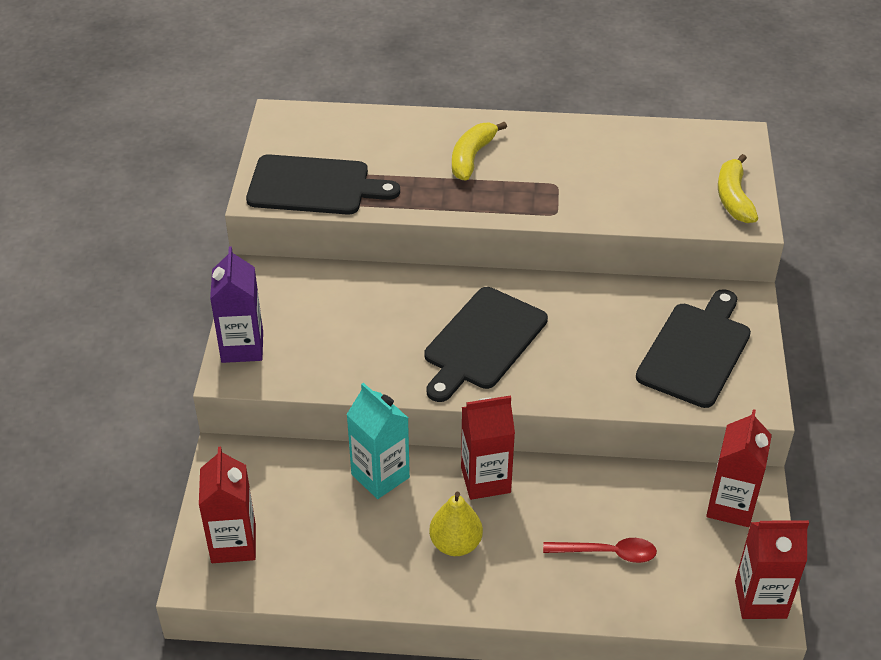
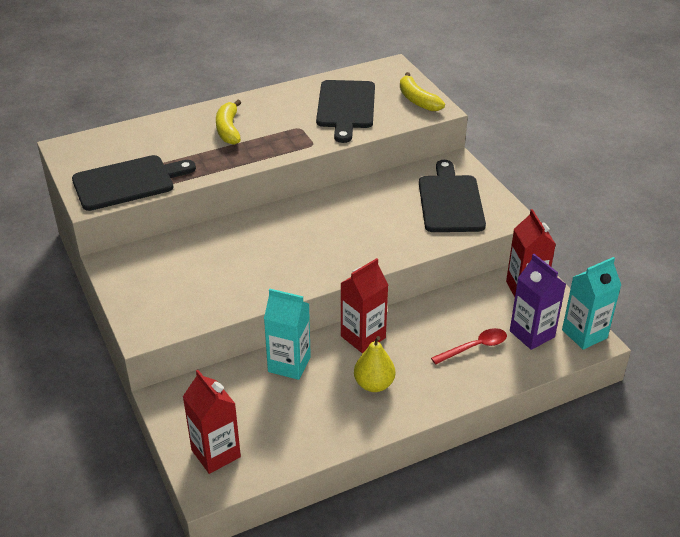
camera: 30 degrees left, 5 degrees down
purple carton [210,246,263,363] -> purple carton moved to [510,254,566,350]
black cutting board [424,287,548,402] -> black cutting board moved to [316,80,375,143]
red carton [735,520,809,619] -> turquoise carton [562,257,621,350]

